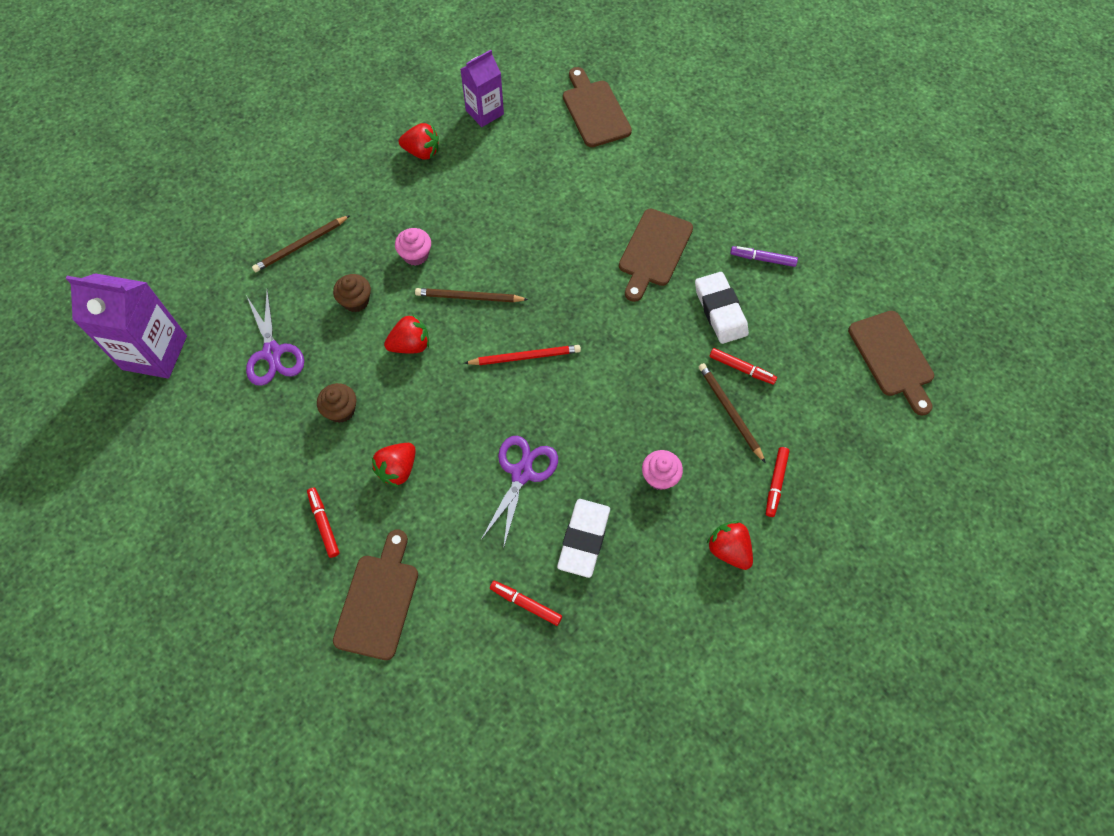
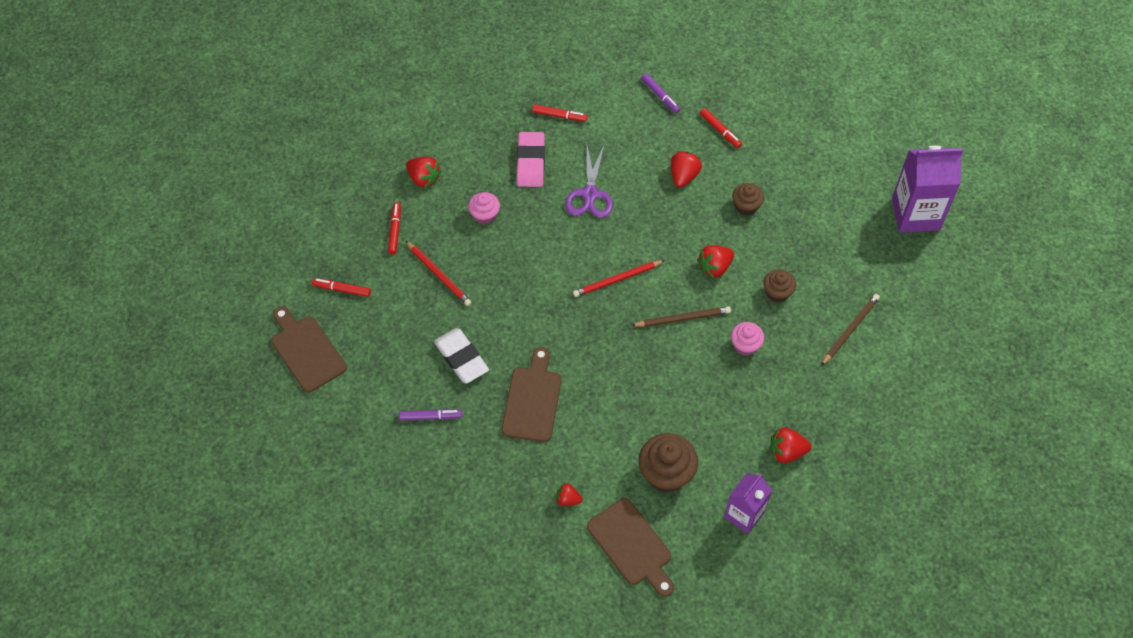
camera: 165 degrees right, 5 degrees down
purple scissors [246,290,304,386] -> none
brown cutting board [333,529,418,660] -> purple marker [641,73,680,113]
white eraser [557,499,610,578] -> pink eraser [517,132,545,187]
brown pencil [699,363,766,463] -> red pencil [406,241,472,306]
red marker [709,348,777,385] -> red marker moved to [312,278,371,297]
none -> red strawberry [556,483,582,506]
none -> brown cupcake [639,433,698,493]

